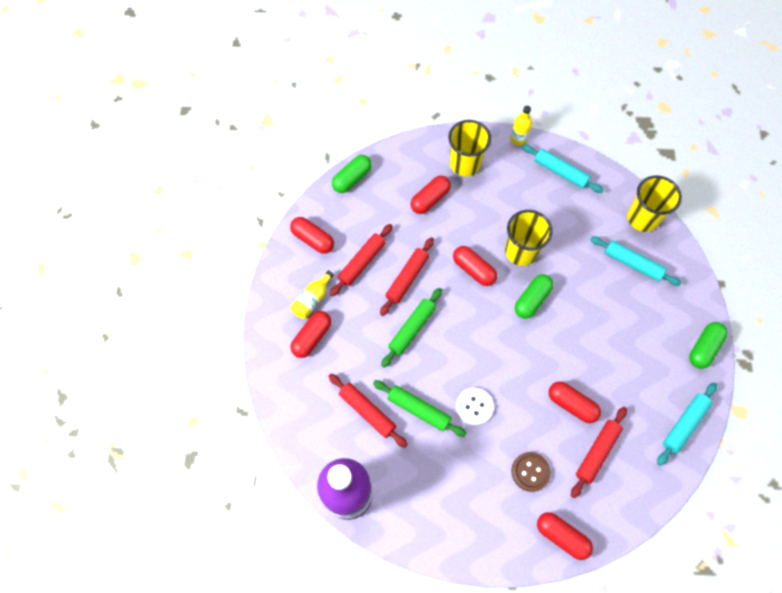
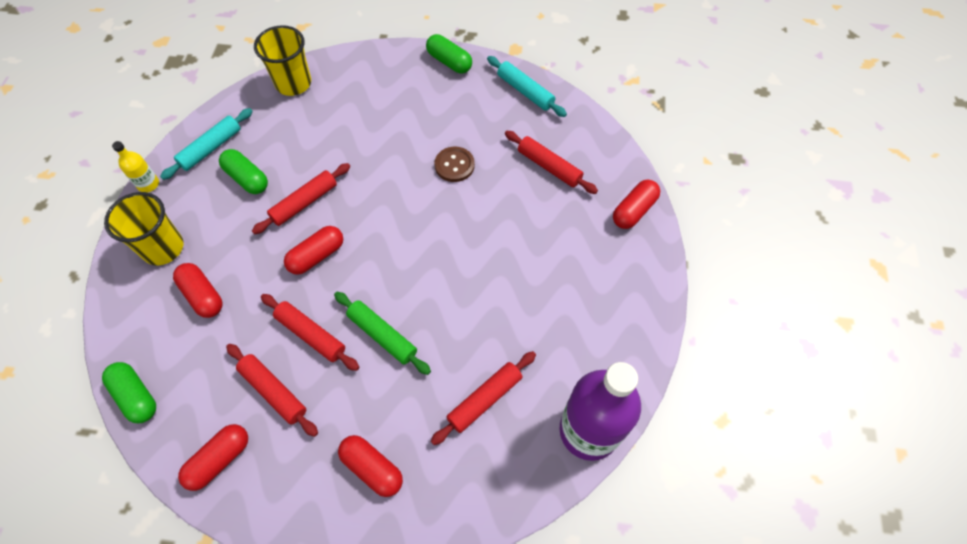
camera: 85 degrees left, 5 degrees down
yellow bottle [291,270,334,319] -> none
green rolling pin [373,380,467,437] -> none
white button [456,388,494,425] -> none
yellow cup [505,210,553,266] -> red rolling pin [252,163,350,234]
brown button [511,452,551,492] -> brown button moved to [434,147,475,182]
green capsule [515,274,553,319] -> green capsule moved to [219,149,268,194]
red capsule [549,381,601,423] -> none
turquoise rolling pin [590,236,681,286] -> none

